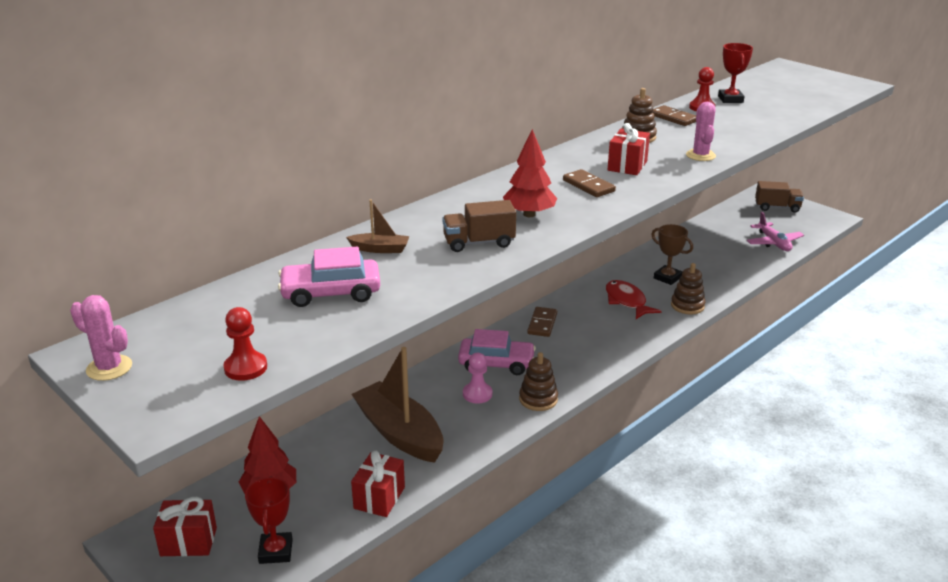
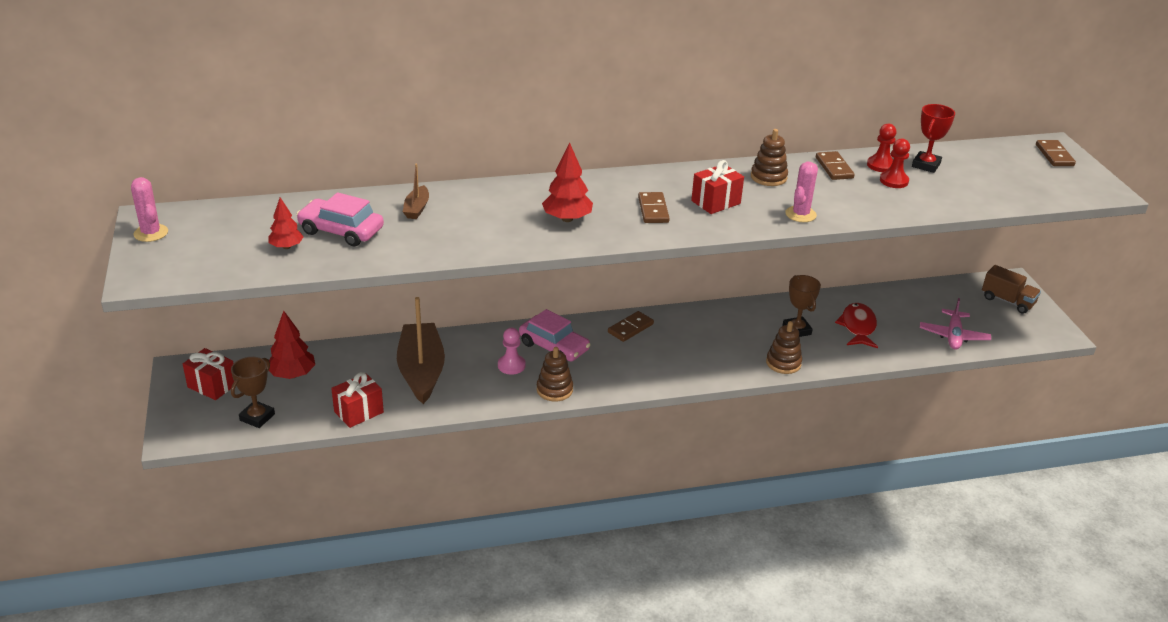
camera: 30 degrees right, 5 degrees up
red pawn [223,307,267,381] -> red pawn moved to [880,139,910,188]
red trophy [245,476,293,564] -> brown trophy [231,357,275,428]
brown boat [346,199,410,253] -> brown boat turned 60 degrees clockwise [403,164,429,219]
brown truck [442,200,516,252] -> none
red fish [606,280,662,319] -> red fish moved to [835,303,878,348]
none -> red tree [268,197,304,249]
none -> brown domino [1036,140,1076,166]

